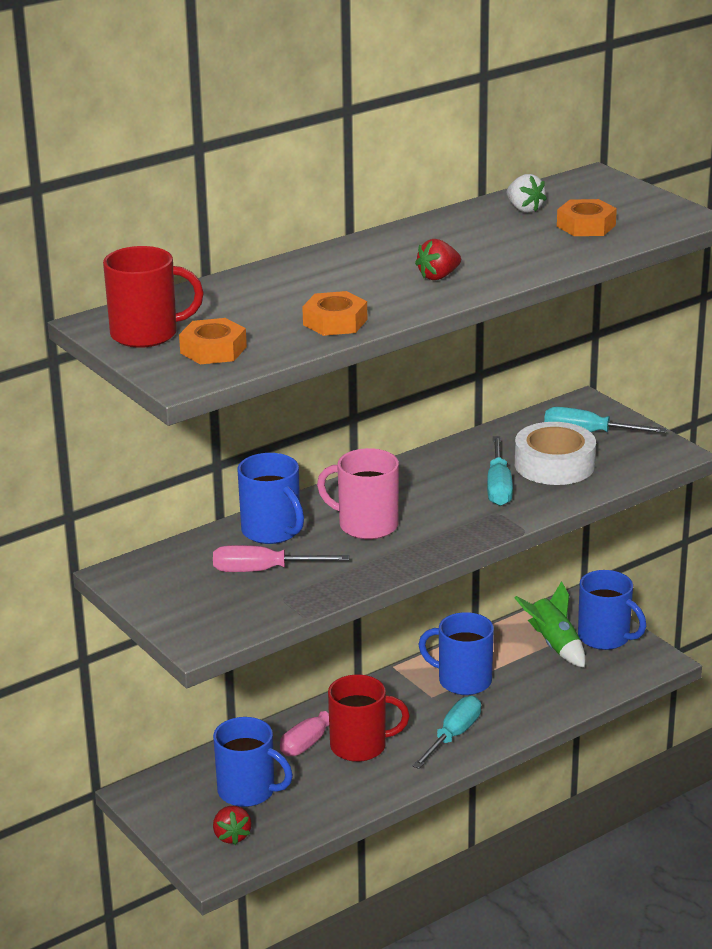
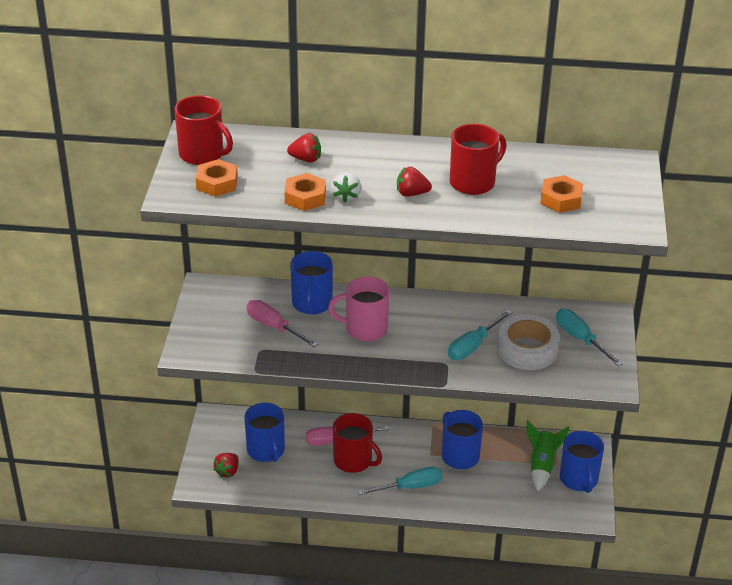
camera: 40 degrees right, 10 degrees up
pink mug [317,448,399,539] -> pink mug turned 60 degrees counterclockwise [328,277,389,341]
white strawberry [507,174,547,213] -> white strawberry moved to [331,172,361,203]
none -> red strawberry [287,133,321,163]
none -> red mug [450,124,506,195]

